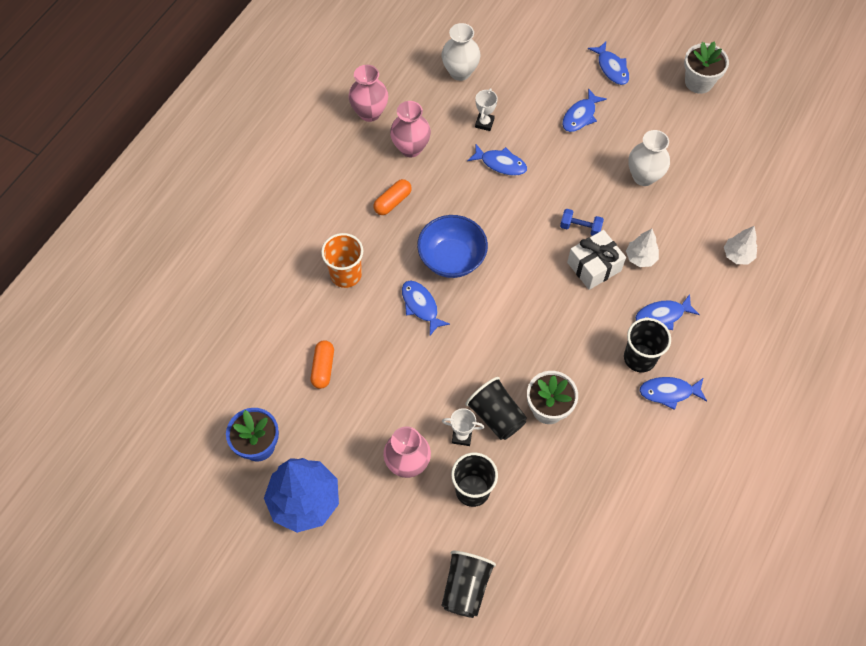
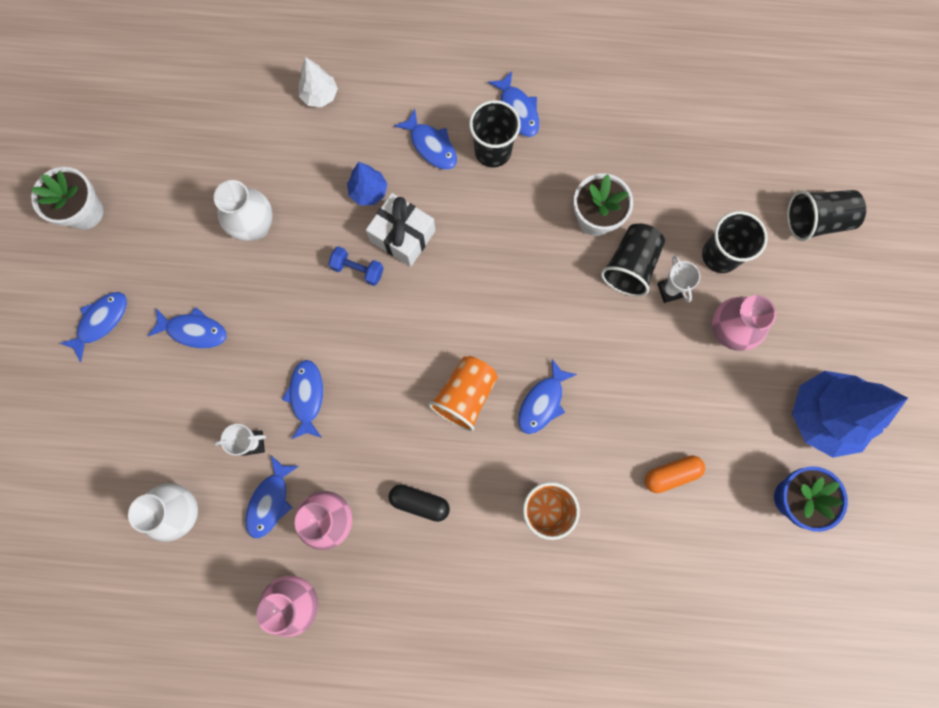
camera: 115 degrees left, 15 degrees up
orange capsule [373,179,412,215] -> black capsule [388,485,450,522]
blue bowl [417,215,488,278] -> orange cup [428,356,498,431]
blue dumbbell [560,209,604,236] -> blue dumbbell turned 60 degrees counterclockwise [328,246,384,286]
white tree [626,229,659,267] -> blue tree [347,162,387,205]
none -> blue fish [245,456,299,539]

